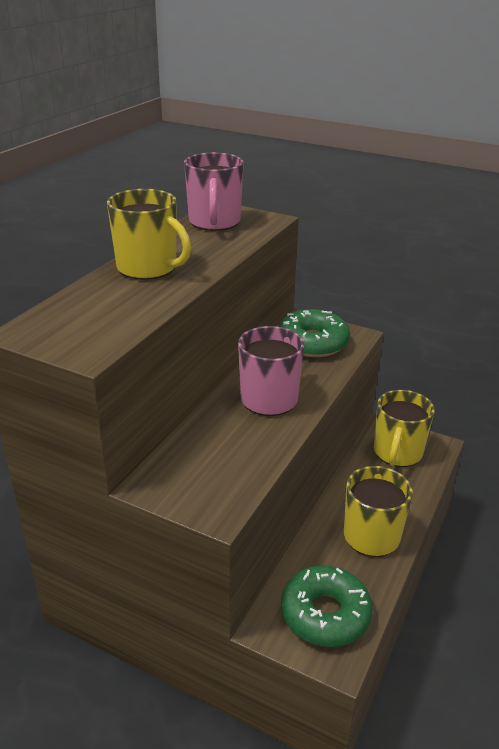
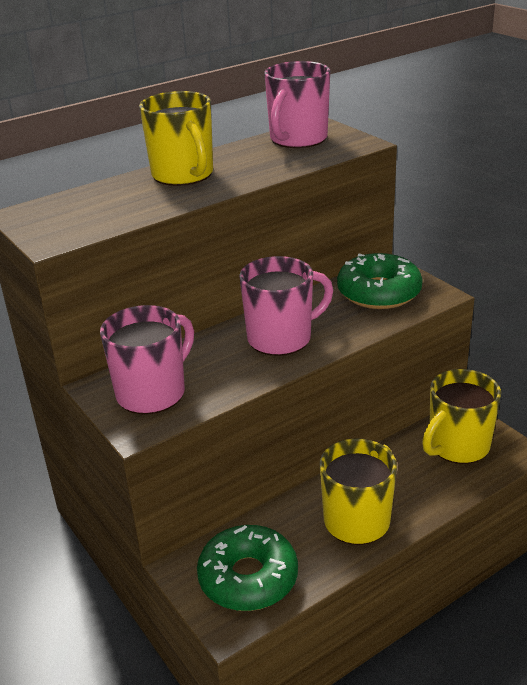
camera: 30 degrees right, 0 degrees up
none -> pink mug [100,305,194,414]

